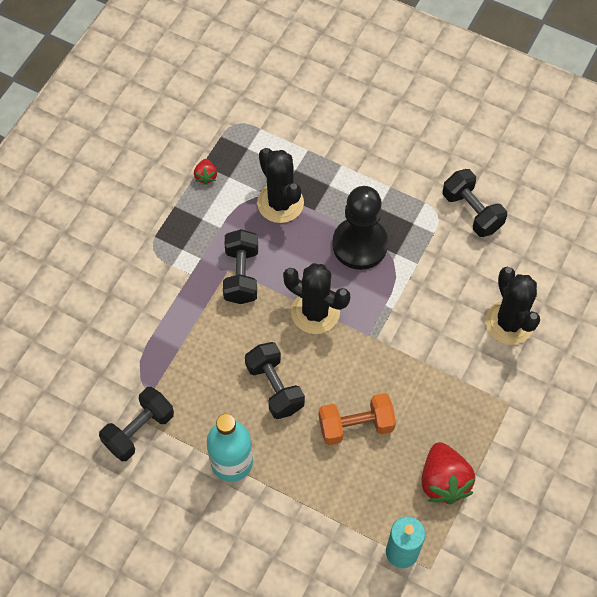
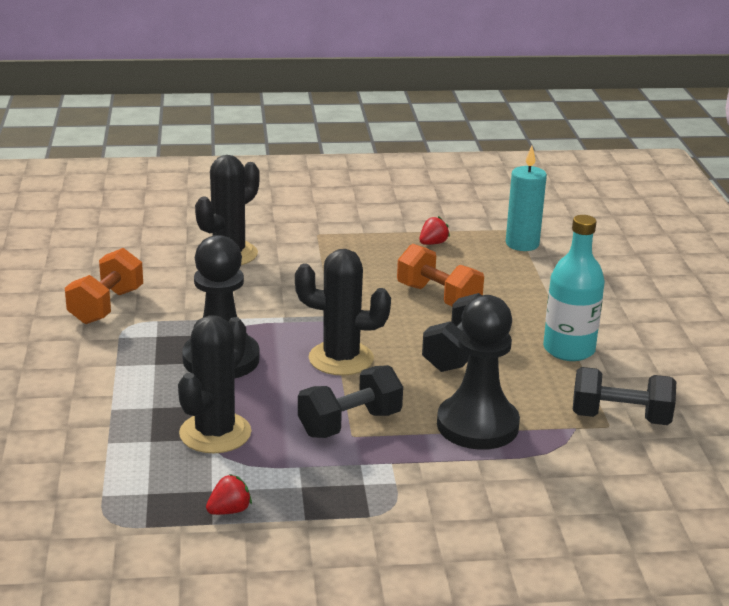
camera: 125 degrees left, 35 degrees down
black cactus [283,263,350,334] -> black cactus turned 75 degrees counterclockwise [295,249,391,376]
red strawberry [421,442,475,505] -> red strawberry [419,216,450,245], size x0.49
black dumbbell [442,169,507,237] -> orange dumbbell [65,248,143,324]
none -> black pawn [437,295,520,450]

